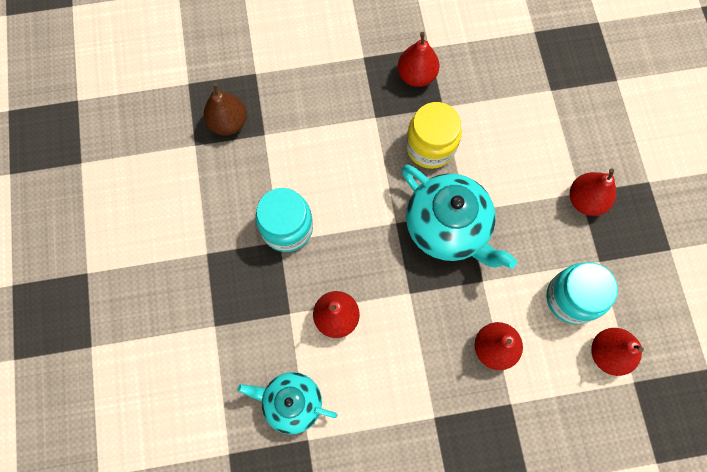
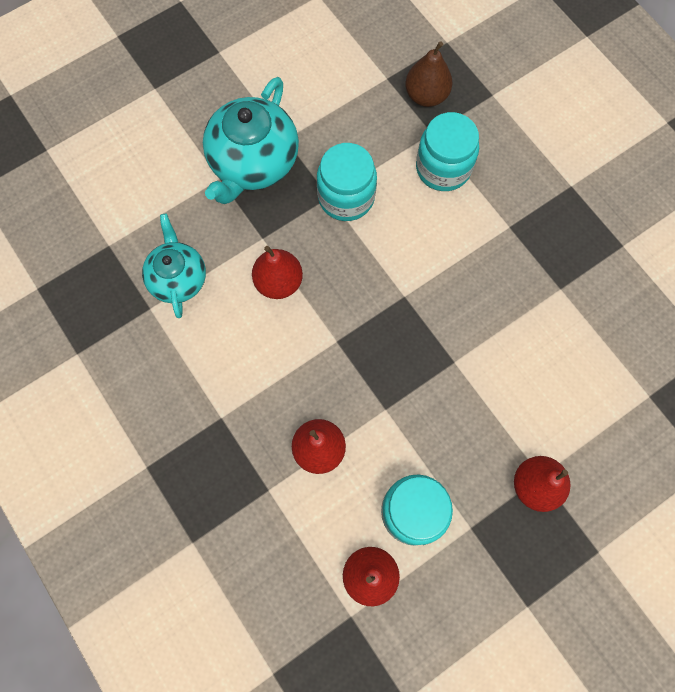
camera: 65 degrees right, 0 degrees up
red pear [398,32,440,87] -> none
turquoise teapot [402,165,517,269] -> turquoise teapot moved to [203,77,299,204]
yellow jar [406,102,462,169] -> none
none -> turquoise jar [416,112,479,191]

